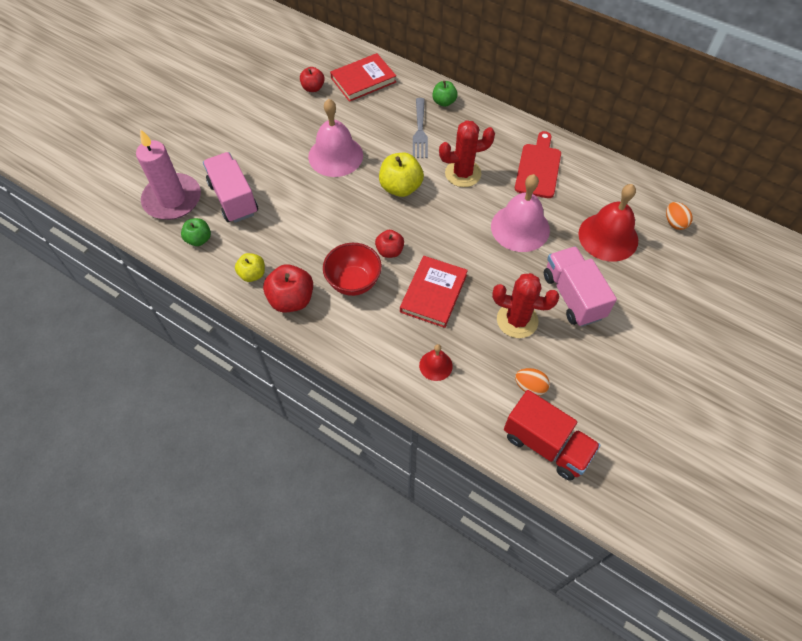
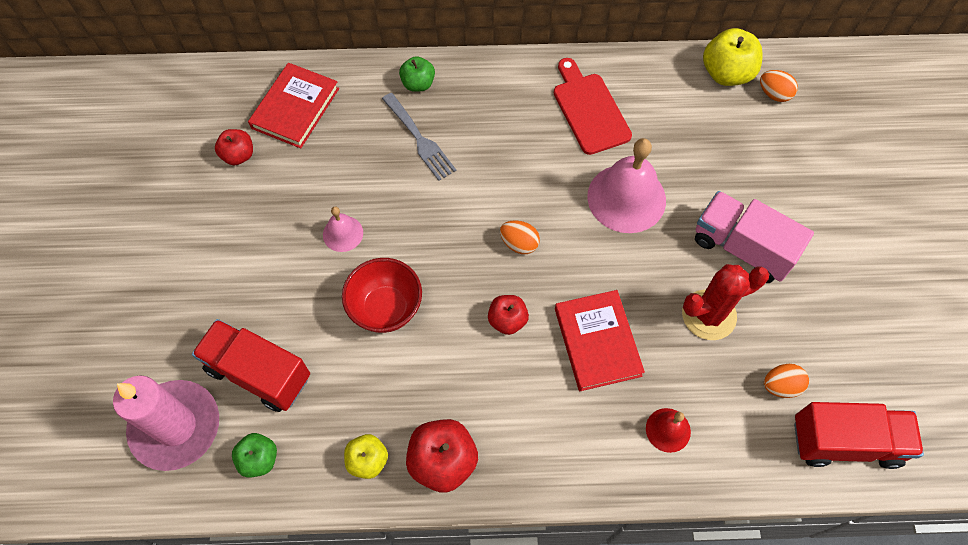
camera: 35 degrees left, 5 degrees up
pink truck [203,152,258,223] -> red truck [192,319,310,412]
pink bell [308,99,363,177] -> pink bell [323,207,363,252], size x0.50
red bowl [323,243,382,296] -> red bowl moved to [342,258,422,333]
yellow apple [379,153,424,197] -> yellow apple moved to [703,28,763,86]
red cactus [439,120,495,187] -> none
red bell [578,184,638,262] -> none
none -> orange egg [500,220,540,254]

